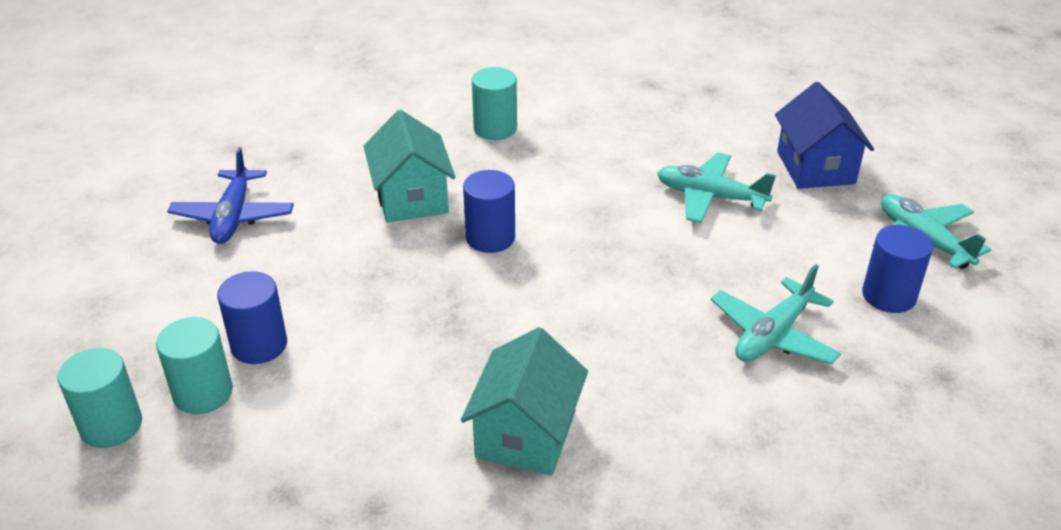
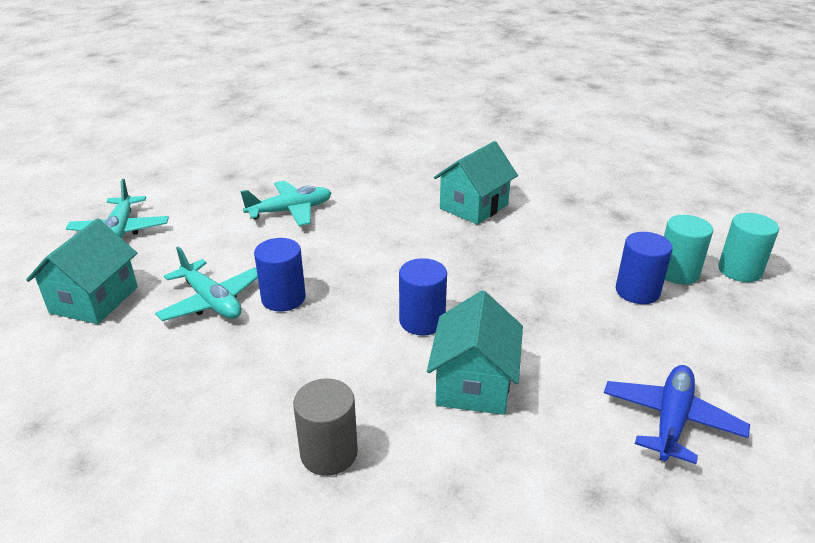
camera: 155 degrees left, 5 degrees down
turquoise cylinder [472,67,517,140] -> grey cylinder [293,378,358,476]
blue house [775,82,874,189] -> turquoise house [26,219,138,324]
blue cylinder [862,225,933,313] -> blue cylinder moved to [254,238,306,311]

